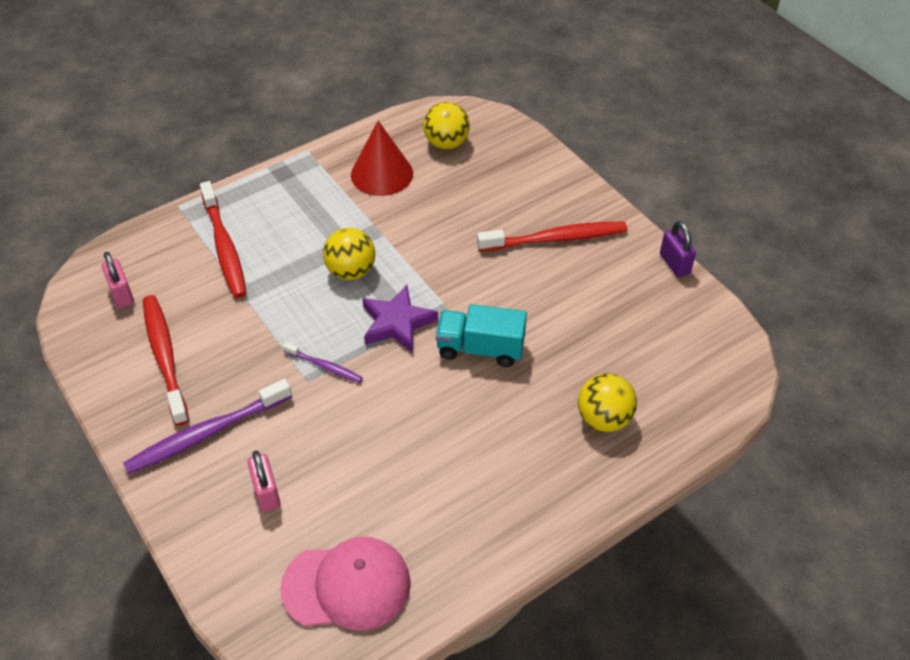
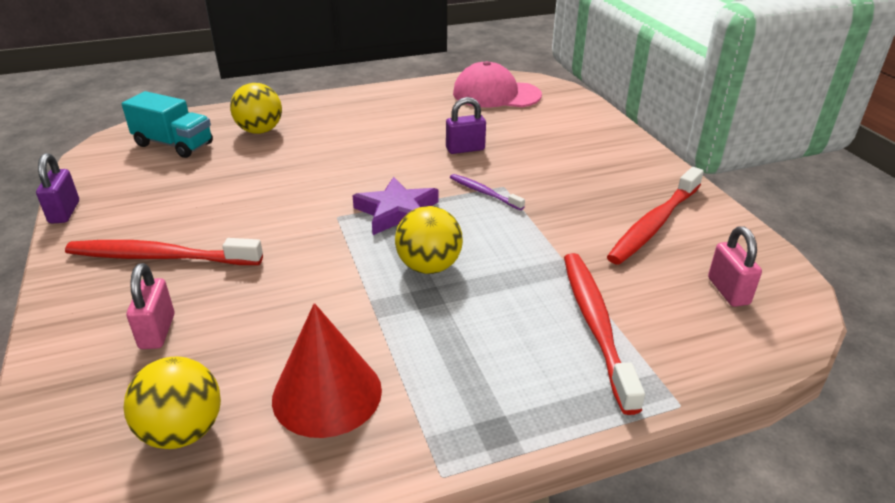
camera: 165 degrees left, 15 degrees down
purple toothbrush [123,378,292,474] -> none
red toothbrush [143,295,189,426] -> red toothbrush turned 45 degrees clockwise [607,167,704,265]
pink padlock [247,451,281,512] -> pink padlock moved to [127,263,175,349]
turquoise truck [436,304,527,367] -> turquoise truck moved to [122,91,213,158]
none -> purple padlock [446,97,486,154]

